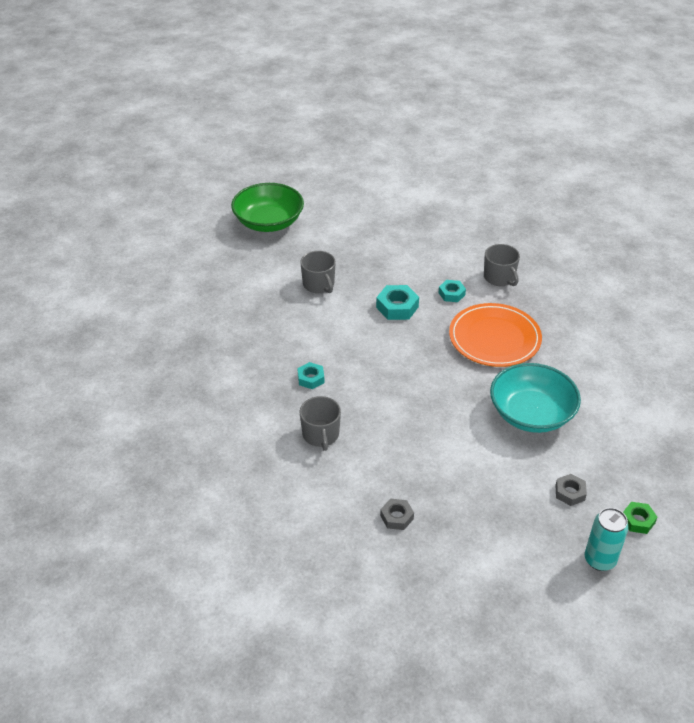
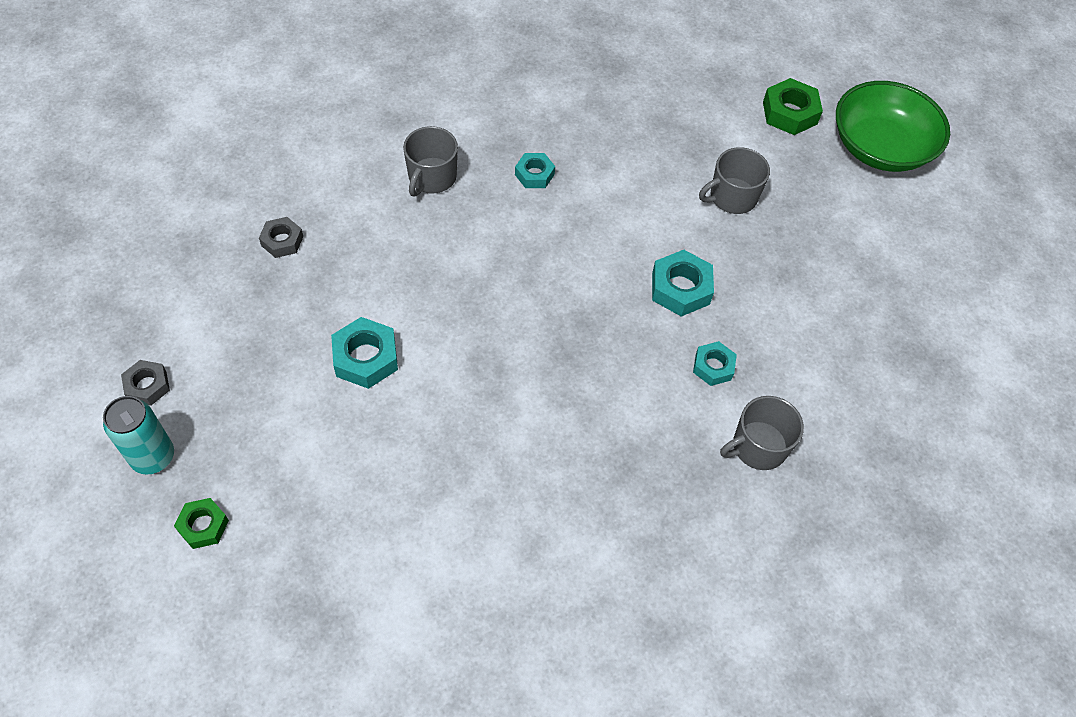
camera: 90 degrees right, 15 degrees up
grey mug [300,396,341,451] -> grey mug turned 60 degrees counterclockwise [403,126,458,196]
orange plate [449,303,542,367] -> none
turquoise bowl [490,363,581,433] -> none
grey nut [555,474,587,506] -> grey nut moved to [121,360,170,406]
none -> turquoise nut [331,317,398,389]
none -> green nut [763,78,823,135]

